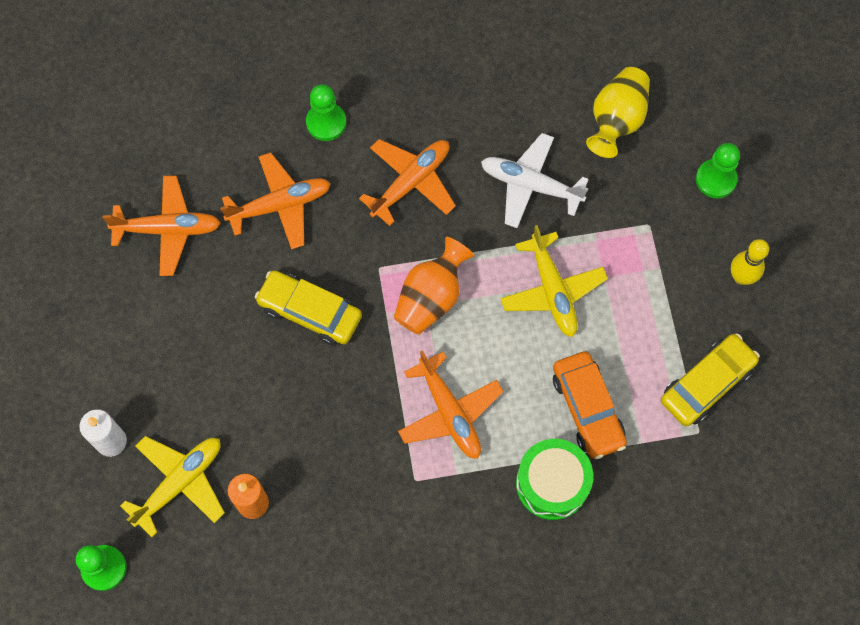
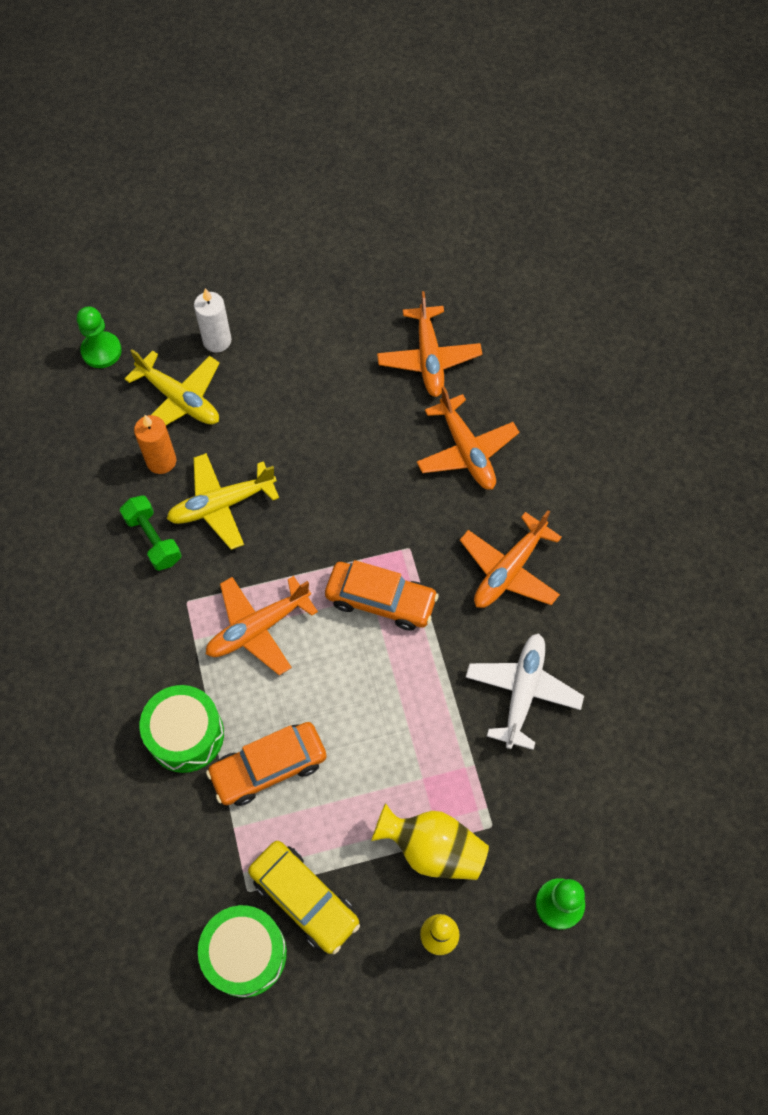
camera: 85 degrees right, 5 degrees down
yellow car [255,270,362,345] -> none
green pawn [306,84,346,141] -> none
orange plane [359,139,456,226] -> orange plane turned 90 degrees clockwise [460,510,562,608]
orange vase [394,237,474,335] -> orange car [325,560,439,631]
yellow plane [500,225,608,337] -> yellow plane moved to [167,453,279,550]
yellow vase [586,67,650,158] -> yellow vase moved to [371,803,489,880]
none -> green dumbbell [120,495,182,571]
none -> green drum [198,905,287,998]

